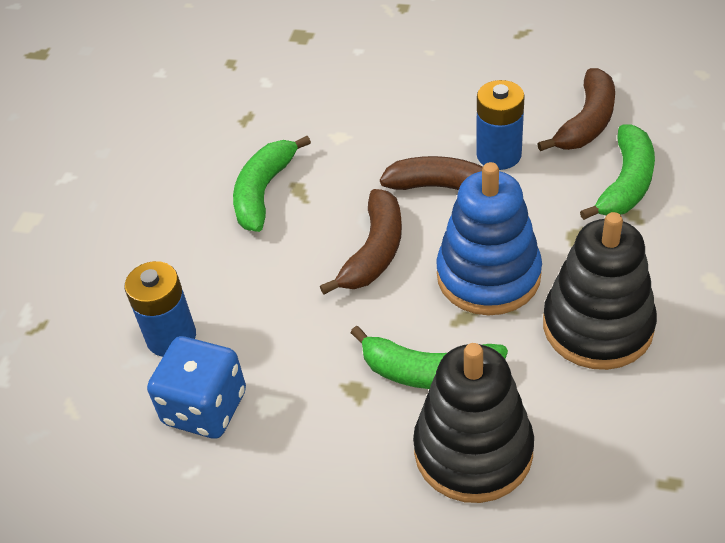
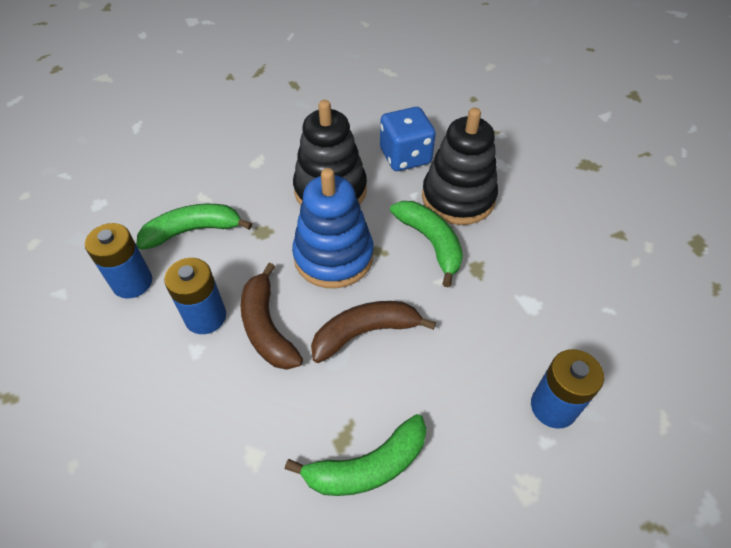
camera: 135 degrees left, 5 degrees up
blue dice [147,336,246,439] -> blue dice moved to [380,107,436,171]
brown banana [537,68,615,151] -> blue battery [85,223,152,299]

